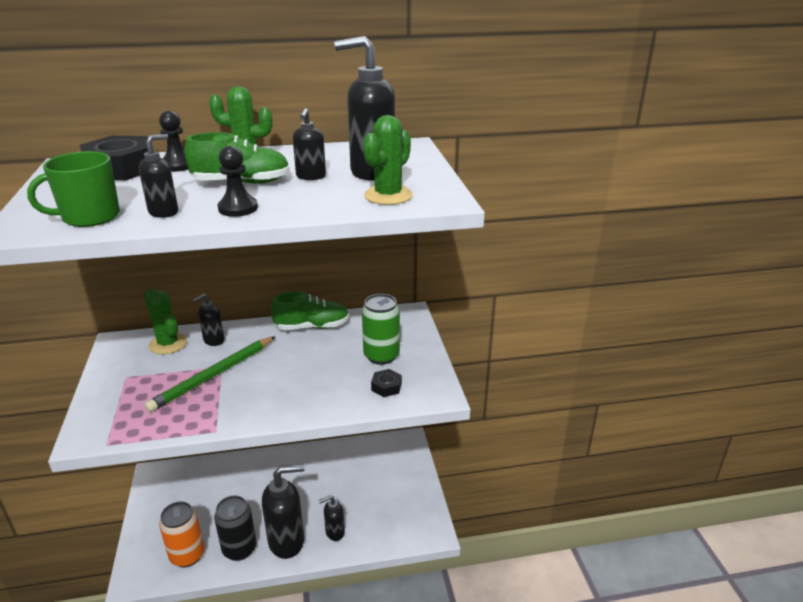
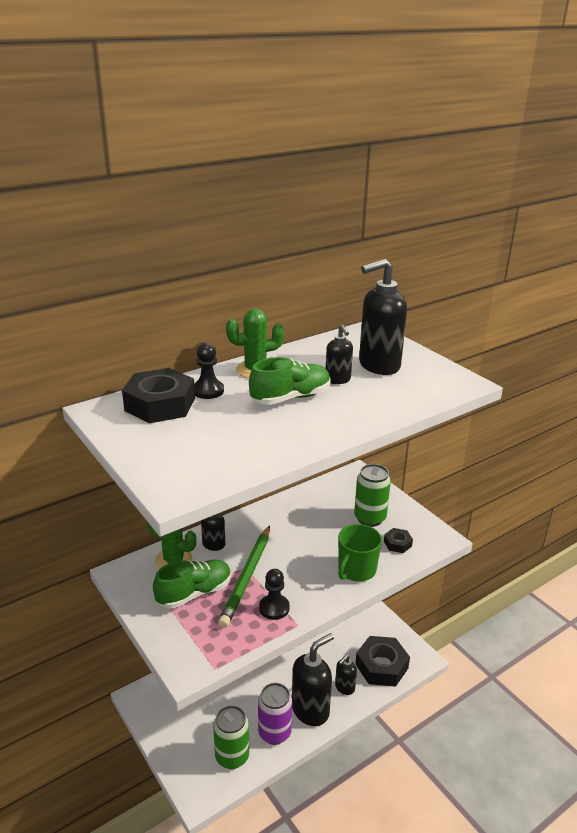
camera: 25 degrees left, 0 degrees up
green mug [27,151,120,227] -> green mug moved to [338,524,382,582]
black soap dispenser [139,134,178,218] -> none
orange can [159,502,205,567] -> green can [213,705,249,769]
black can [214,496,257,561] -> purple can [258,683,292,745]
black pawn [218,146,258,217] -> black pawn moved to [259,569,290,620]
green shoe [271,291,349,330] -> green shoe moved to [153,560,231,609]
green cactus [363,115,413,205] -> none
none -> black nut [355,636,410,687]

